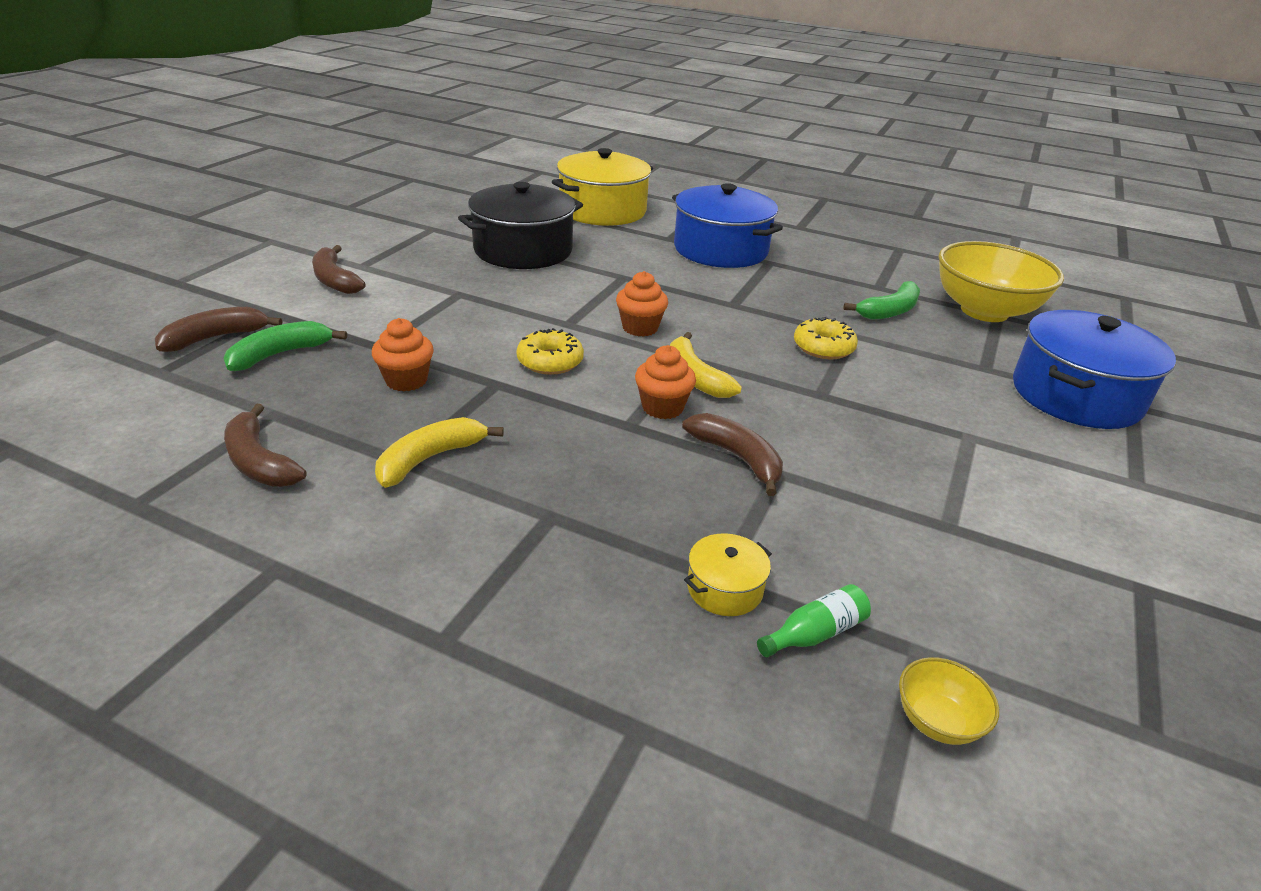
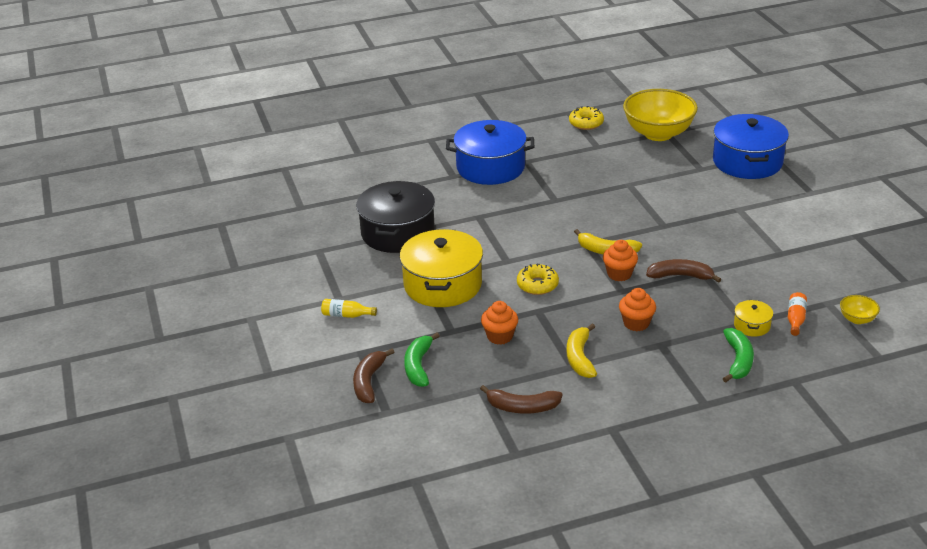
camera: 40 degrees left, 0 degrees up
brown banana [312,245,366,294] -> yellow bottle [321,299,377,318]
yellow pot [552,148,653,226] -> yellow pot moved to [400,229,483,307]
orange cupcake [616,271,668,337] -> orange cupcake moved to [619,288,656,331]
green bottle [757,584,871,657] -> orange bottle [788,292,807,336]
yellow donut [794,317,858,359] -> yellow donut moved to [569,106,604,130]
green banana [843,281,920,320] -> green banana moved to [723,328,754,383]

